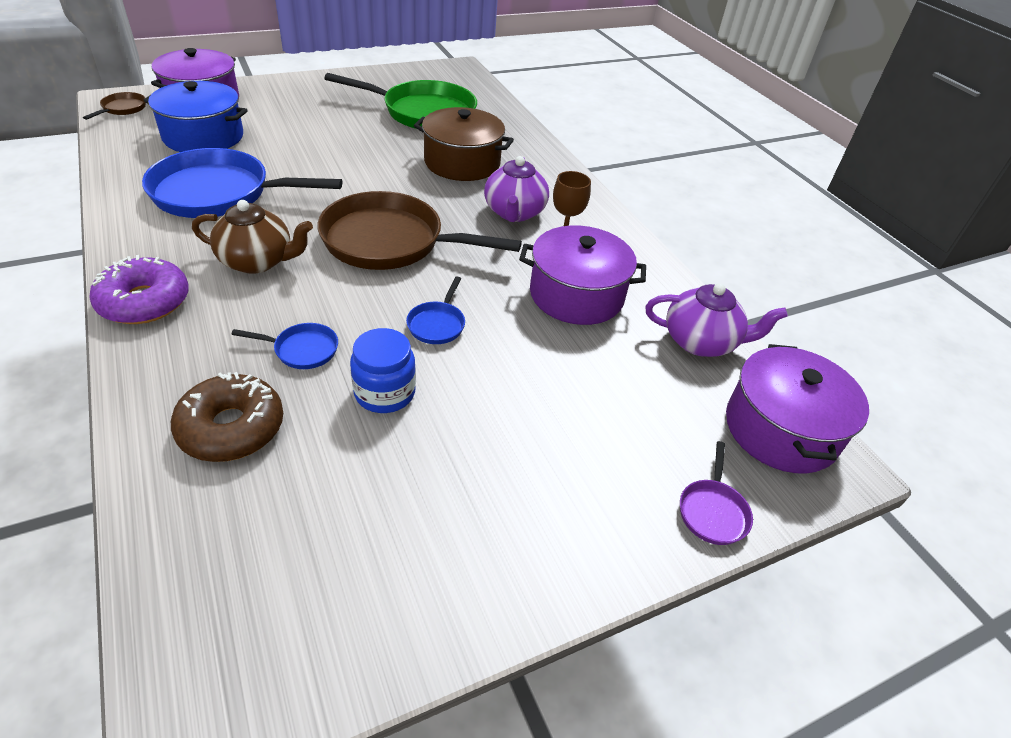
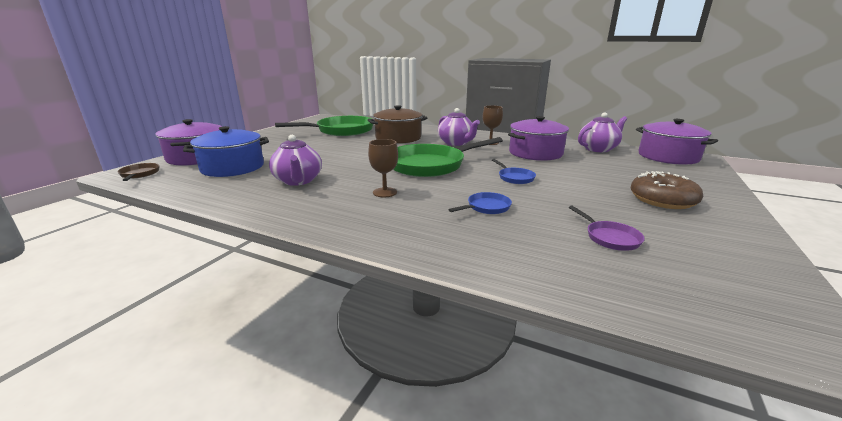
camera: 35 degrees left, 20 degrees down
purple donut [89,255,189,324] -> none
blue pan [142,148,343,218] -> purple teapot [269,135,322,186]
brown donut [171,372,283,462] -> brown donut moved to [631,171,703,209]
brown teapot [192,200,313,274] -> brown goblet [368,139,398,197]
brown pan [317,191,522,270] -> green pan [393,137,503,177]
blue jar [350,328,416,413] -> none
purple pan [680,441,753,545] -> purple pan moved to [569,206,645,251]

